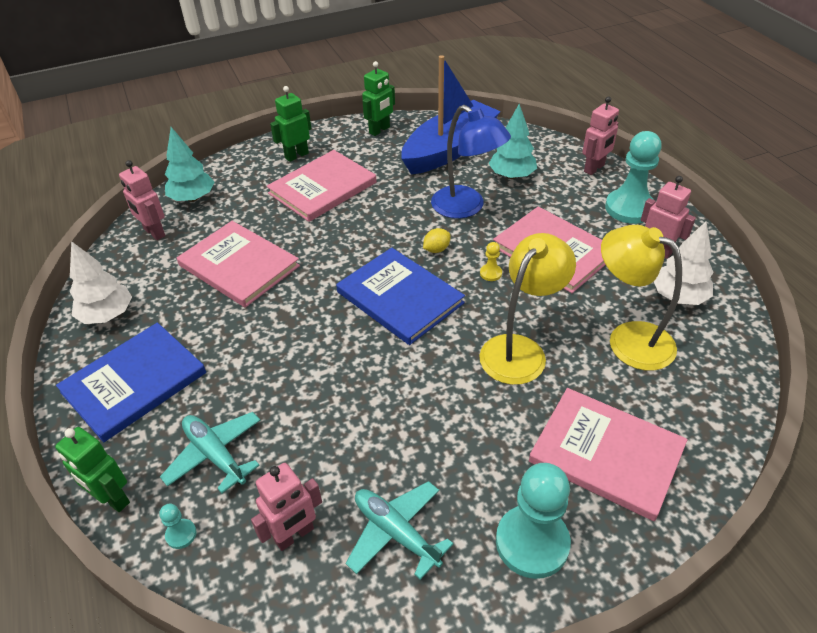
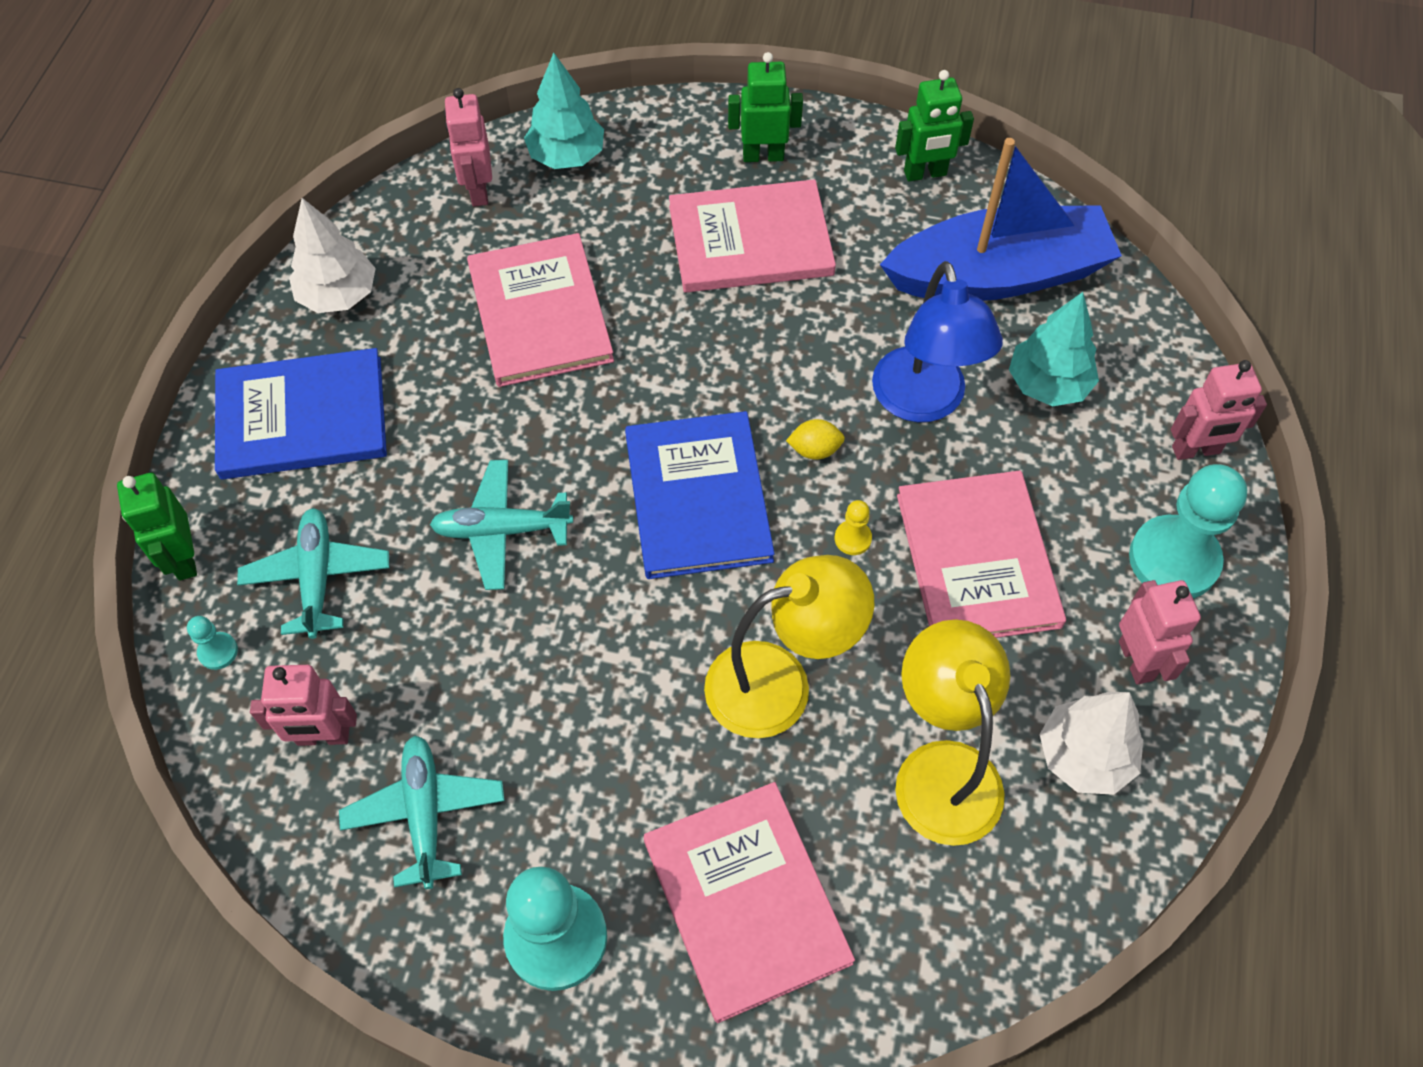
camera: 35 degrees right, 15 degrees up
none -> turquoise plane [430,460,573,590]

